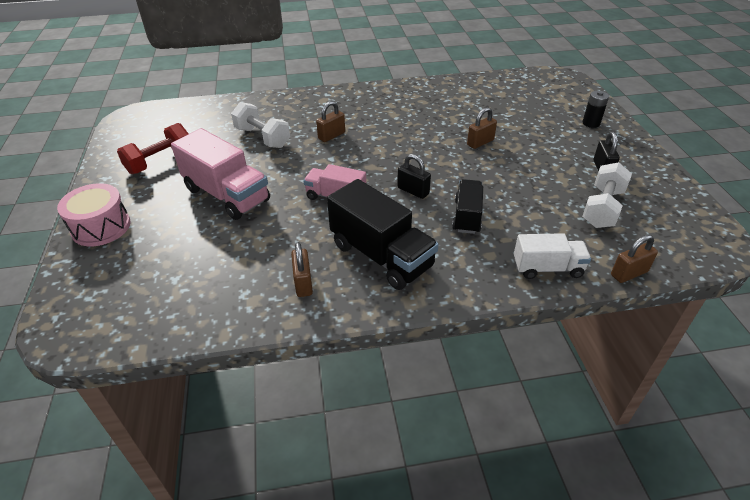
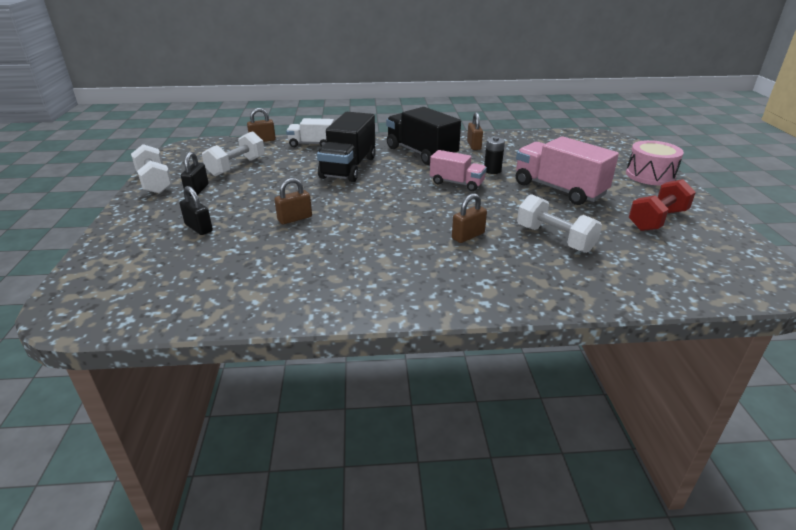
camera: 175 degrees left, 10 degrees down
black padlock [397,154,431,199] -> black padlock moved to [179,186,213,235]
black truck [452,179,483,234] -> black truck [317,112,376,182], size x1.66
black battery [582,91,609,128] -> black battery moved to [484,137,505,174]
none -> white dumbbell [131,144,172,194]

